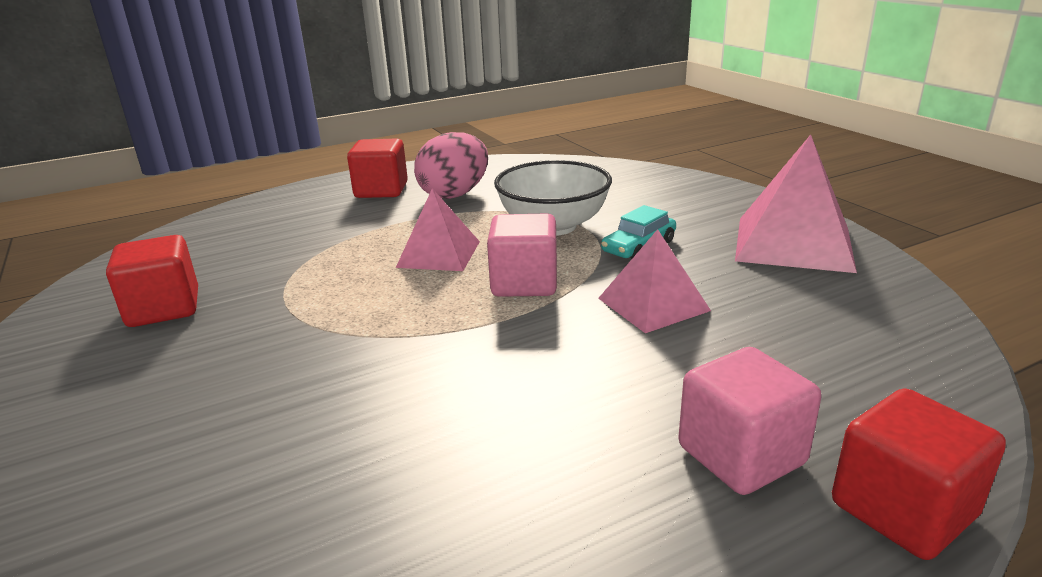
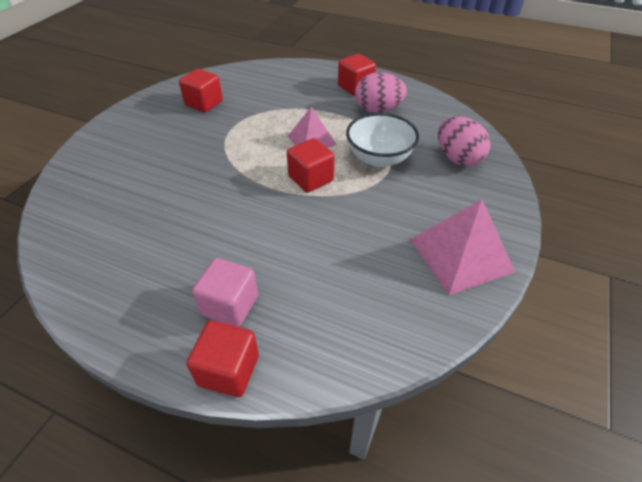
camera: 50 degrees right, 20 degrees up
pink cube [487,213,557,297] -> red cube [287,138,334,193]
pink pyramid [598,229,711,333] -> none
turquoise car [601,205,676,259] -> none
none -> pink egg [438,116,491,167]

